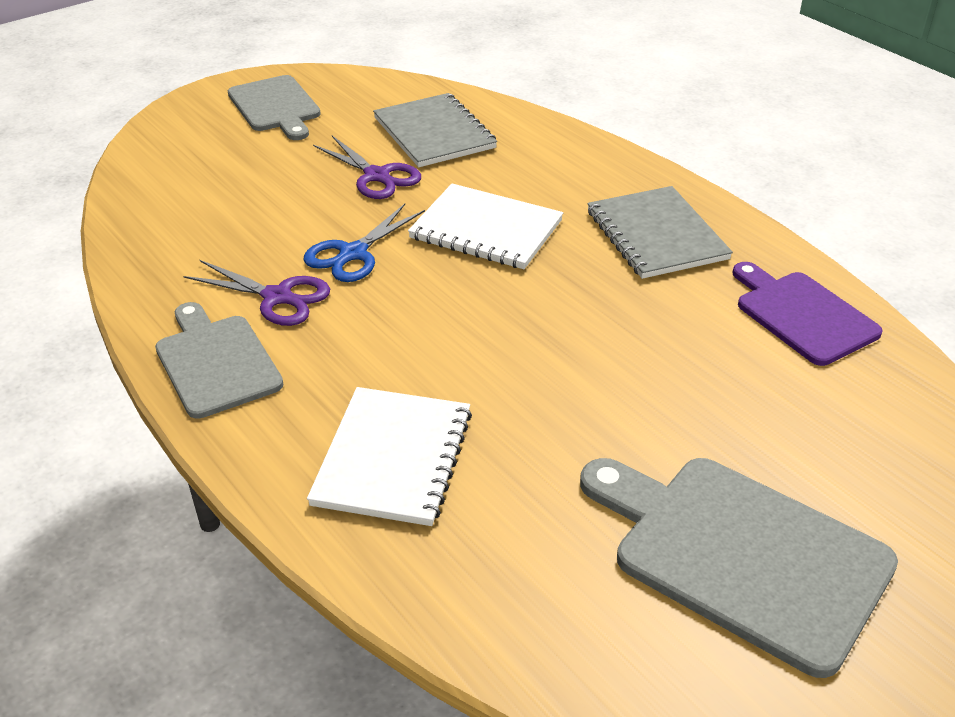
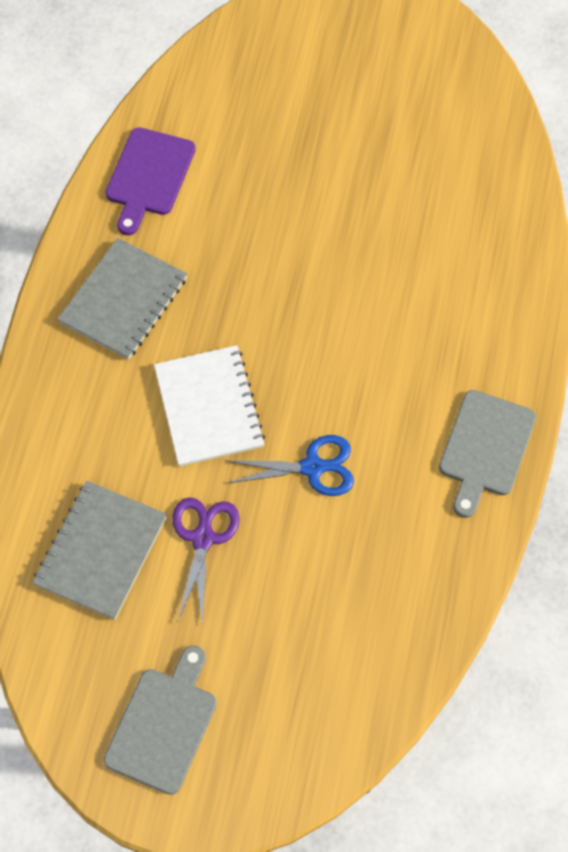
camera: 130 degrees left, 25 degrees up
purple scissors [183,260,330,326] -> none
white notebook [307,387,472,526] -> none
grey cutting board [580,458,898,678] -> none

